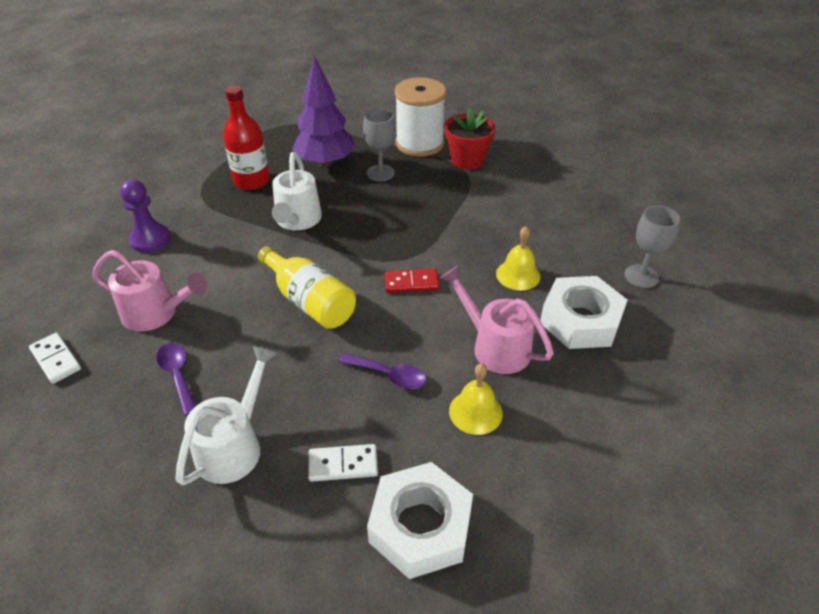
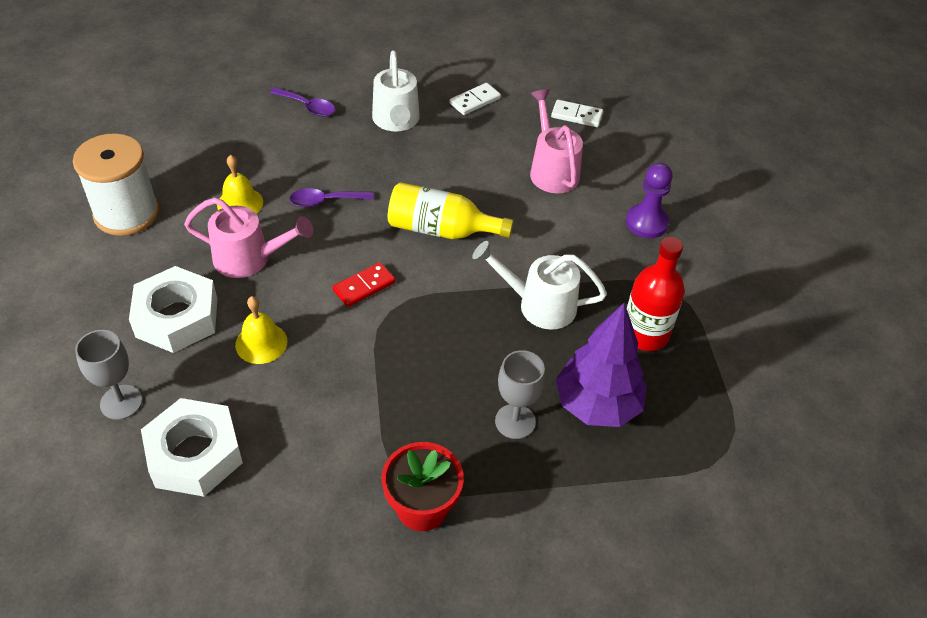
camera: 145 degrees right, 5 degrees up
pink watering can [92,250,208,332] -> pink watering can turned 90 degrees clockwise [530,89,583,193]
purple spoon [156,343,196,416] -> purple spoon moved to [270,87,335,116]
white watering can [272,152,322,230] -> white watering can turned 45 degrees counterclockwise [472,241,607,329]
white domino [308,444,378,482] -> white domino moved to [450,83,501,115]
white nut [367,462,473,579] -> white nut moved to [141,398,243,497]
white spool [395,77,446,157] -> white spool moved to [73,133,159,236]

